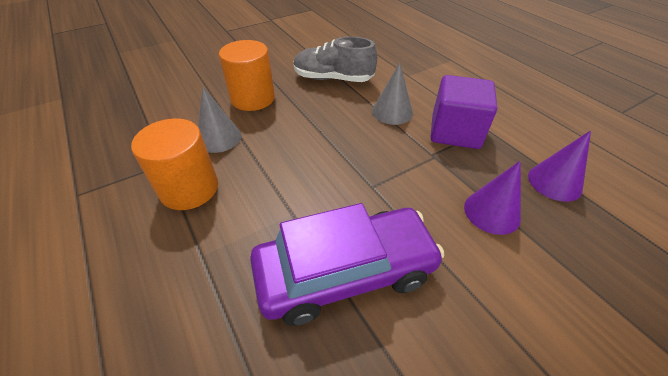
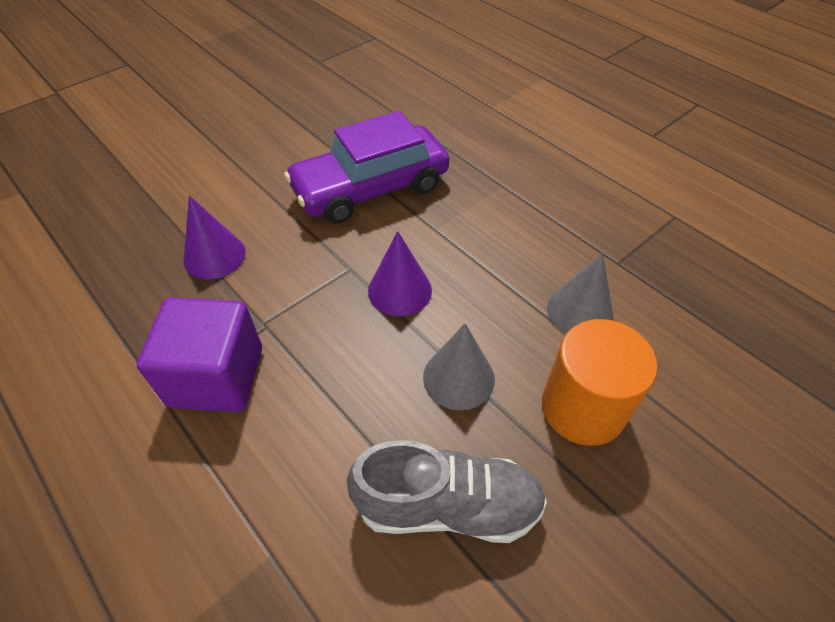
camera: 170 degrees right, 5 degrees up
orange cylinder [131,118,218,210] -> none
grey cone [372,63,413,125] -> grey cone moved to [423,323,495,410]
purple cone [528,130,591,202] -> purple cone moved to [368,231,432,316]

